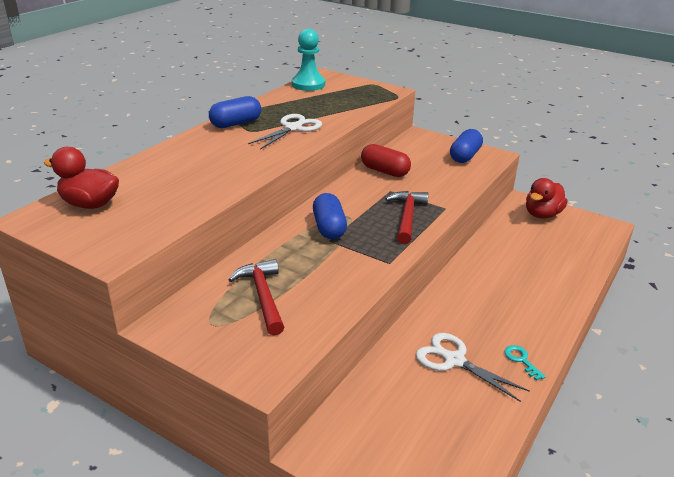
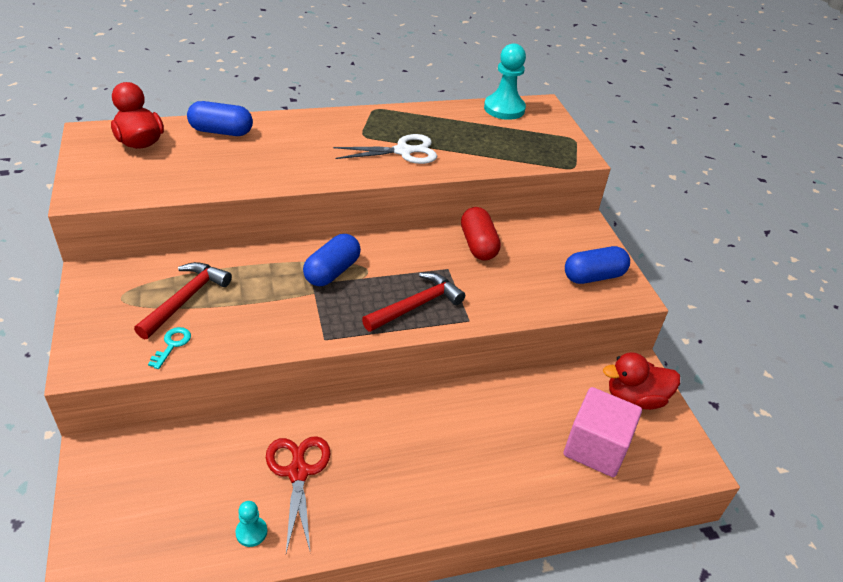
camera: 40 degrees right, 10 degrees up
blue capsule [209,96,261,128] -> blue capsule moved to [187,101,253,136]
white scissors [416,333,530,402] -> red scissors [266,436,331,553]
turquoise key [504,345,546,381] -> turquoise key moved to [148,327,191,369]
none -> turquoise pawn [235,501,267,547]
none -> pink cube [564,387,642,477]

